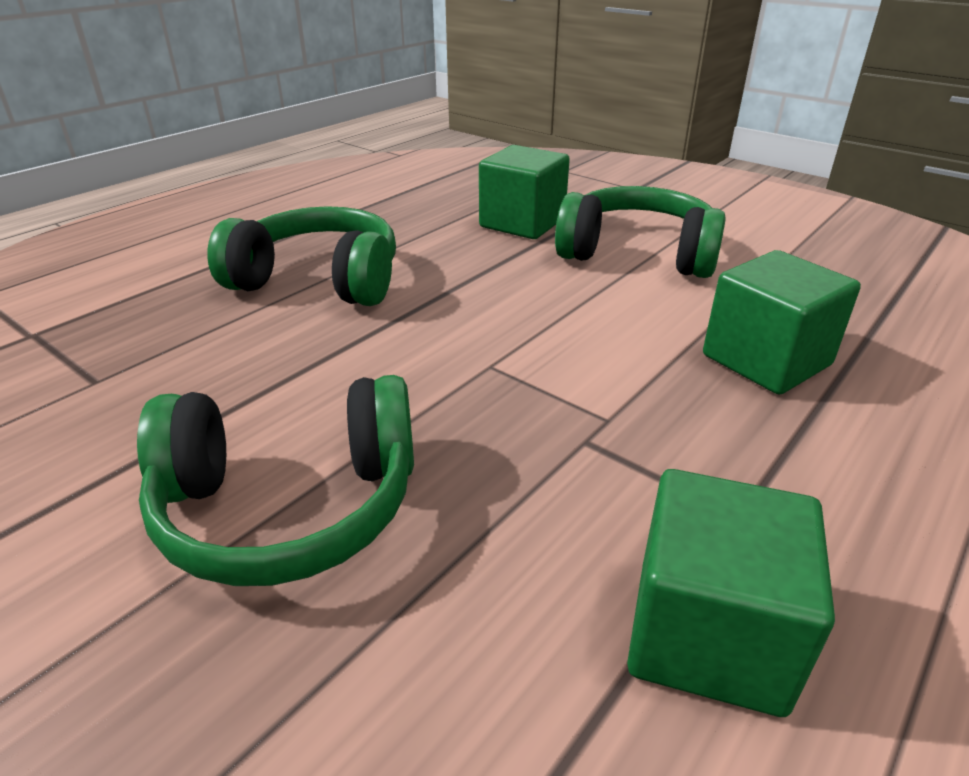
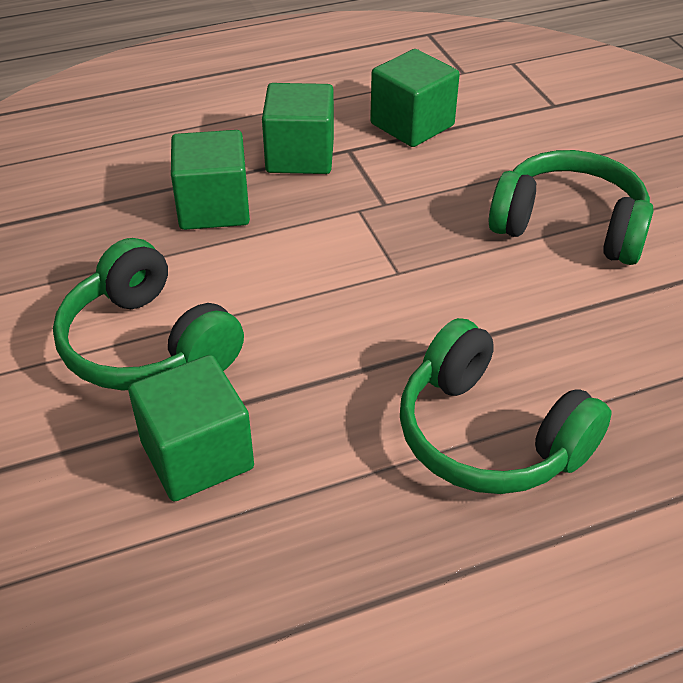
camera: 150 degrees left, 10 degrees up
none -> green cube [262,83,334,174]

